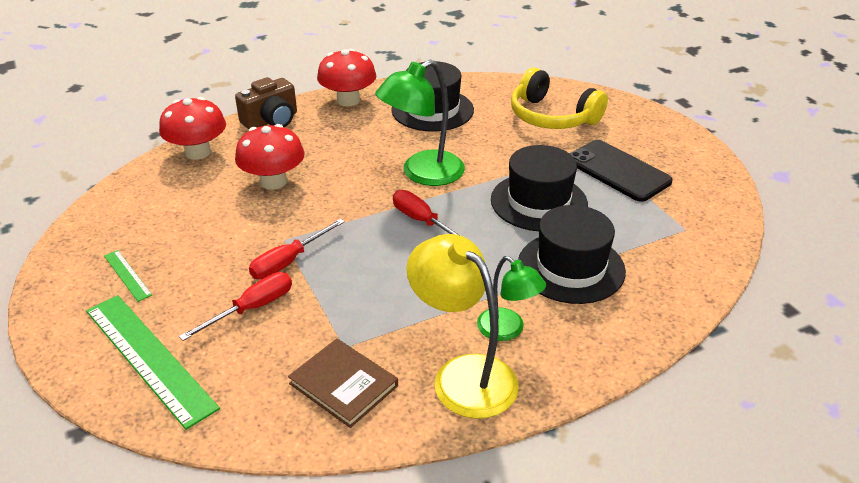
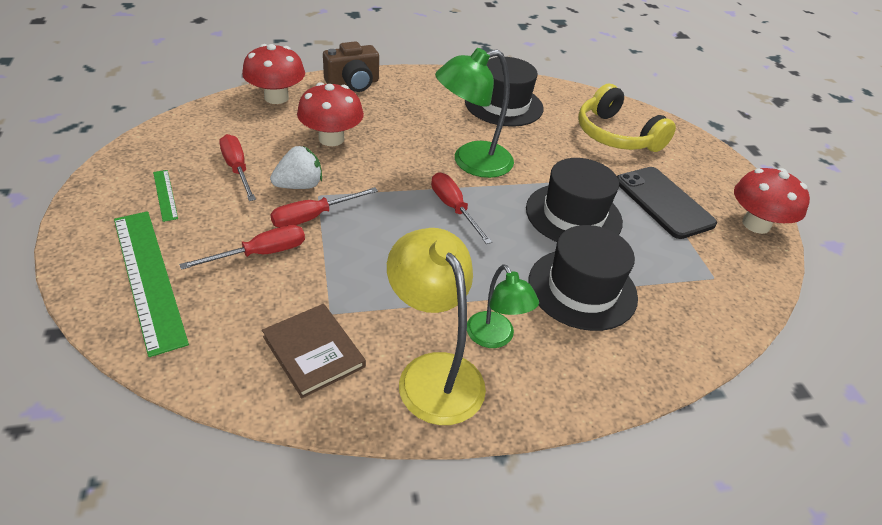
camera: 10 degrees right, 5 degrees up
red mushroom [317,49,376,106] -> red mushroom moved to [734,168,810,234]
none -> red screwdriver [219,134,256,201]
none -> white strawberry [270,146,322,189]

